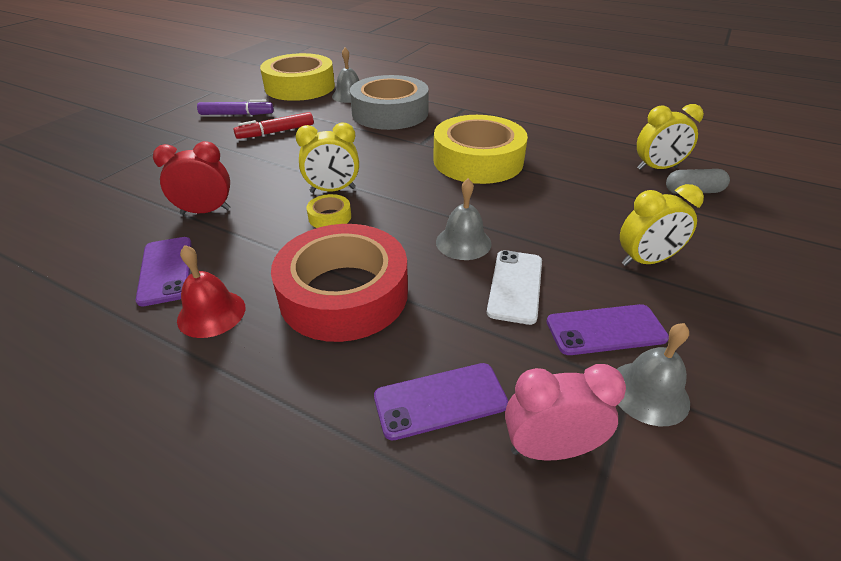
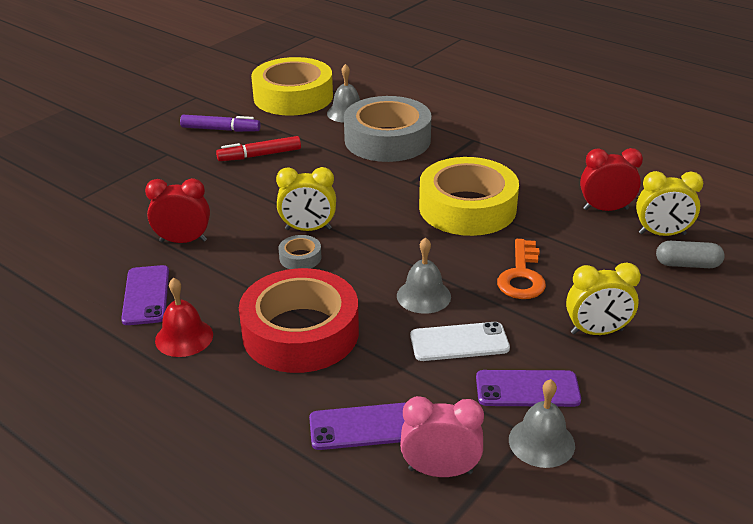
camera: 10 degrees right, 5 degrees down
yellow tape [306,194,351,228] -> grey tape [279,235,322,269]
white phone [487,250,542,325] -> white phone turned 60 degrees clockwise [410,322,510,361]
none -> orange key [497,239,546,299]
none -> red clock [580,148,643,211]

